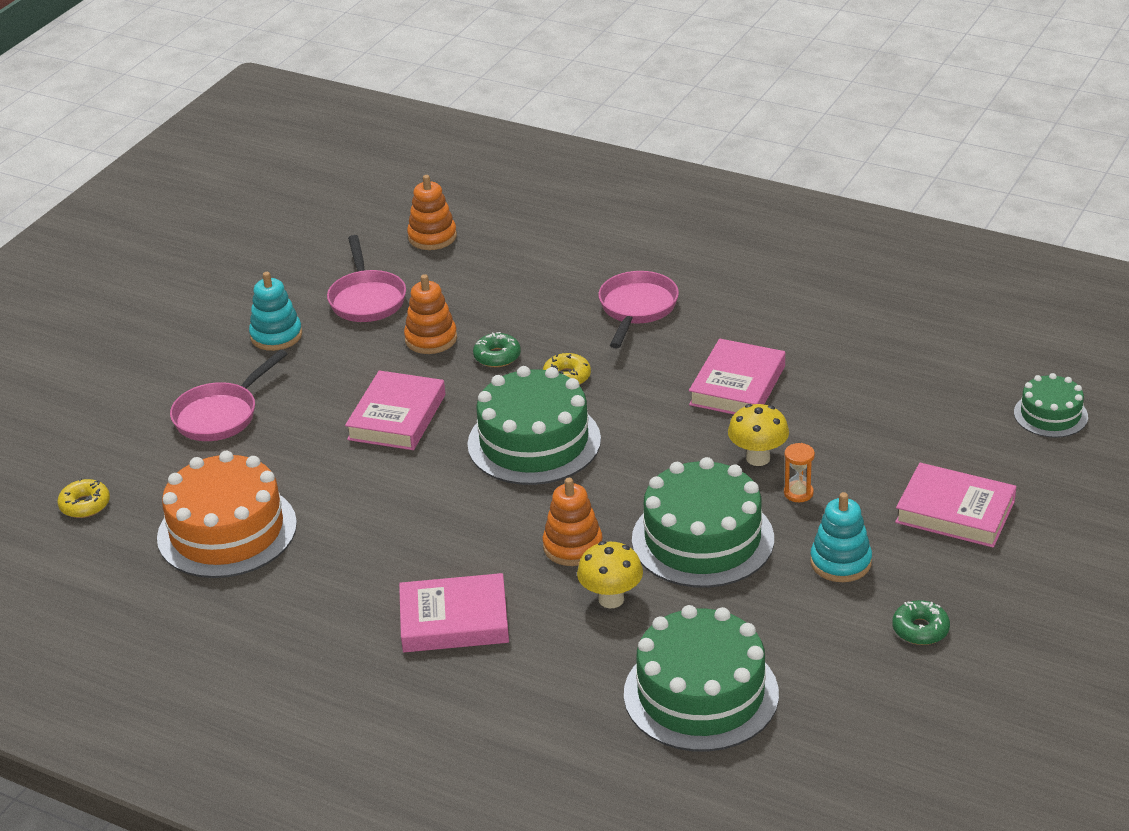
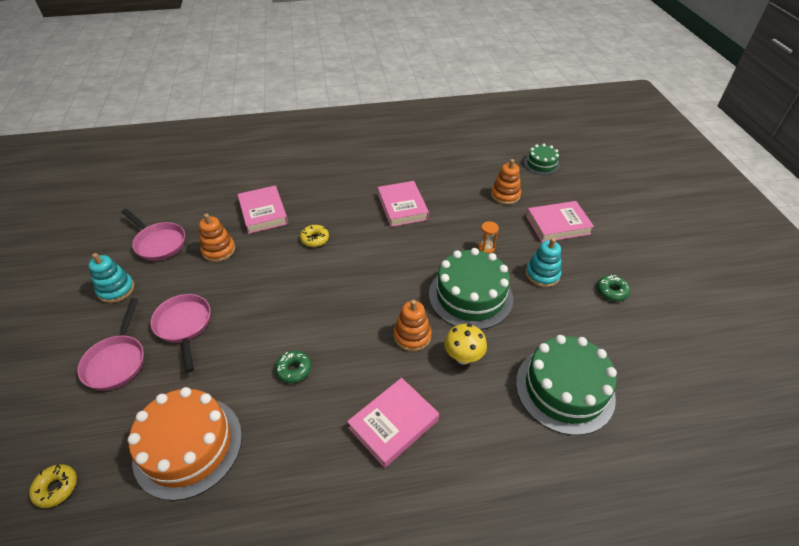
camera: 40 degrees left, 10 degrees up
pink book [345,370,445,450] -> pink book moved to [238,185,288,234]
orange stacking toy [407,175,457,250] -> orange stacking toy moved to [491,159,521,205]
green cake [467,366,601,485] -> none
green donut [473,332,521,367] -> green donut moved to [275,351,312,383]
pink pan [598,271,679,349] -> pink pan moved to [150,294,211,373]
yellow mushroom [728,404,789,466] -> none

